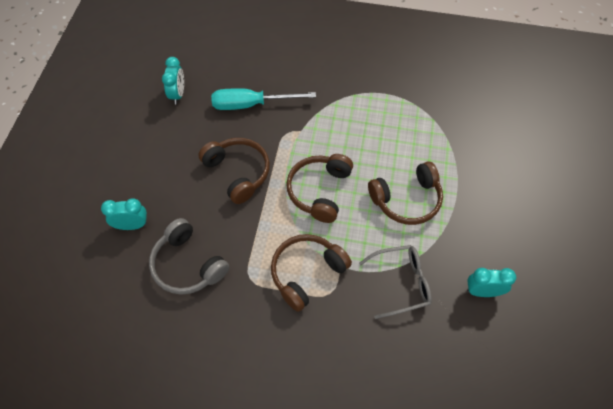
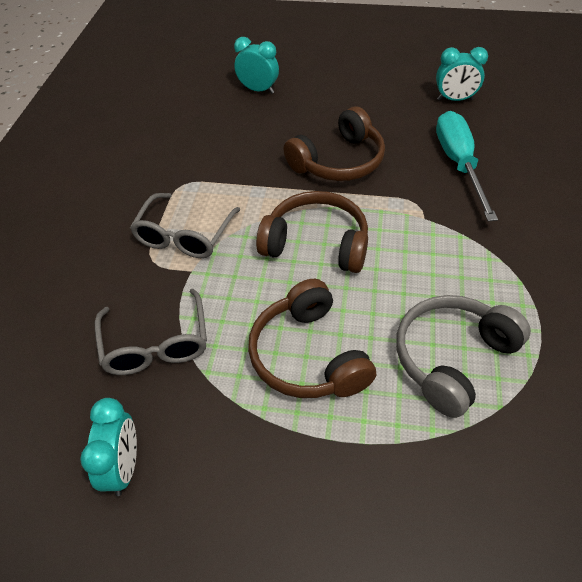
camera: 90 degrees right, 10 degrees down
turquoise clock [101,198,147,230] -> turquoise clock turned 60 degrees counterclockwise [234,37,279,94]
grey headphones [149,218,229,295] -> grey headphones moved to [396,295,531,418]
brown headphones [271,234,352,312] -> grey glasses [130,193,240,258]

